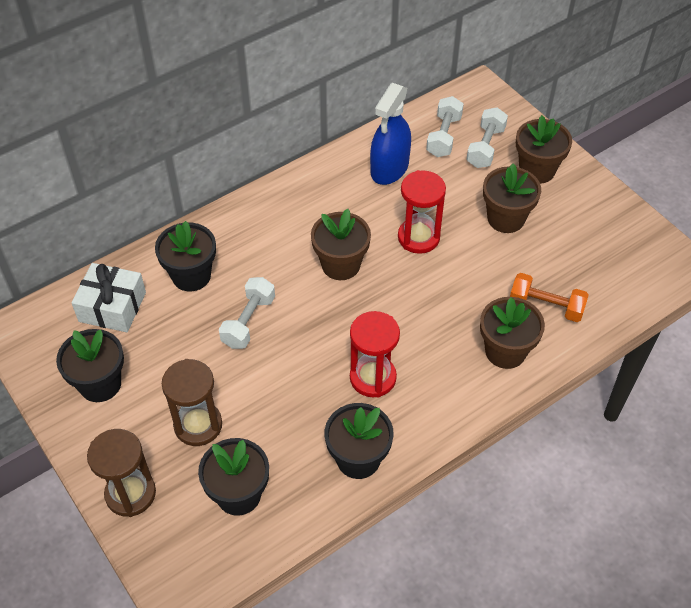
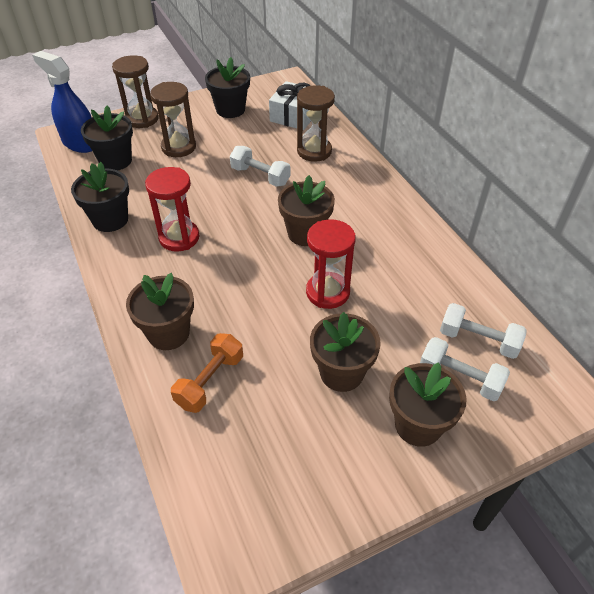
camera: 100 degrees right, 5 degrees down
black flower pot [155,221,216,291] -> brown hourglass [297,85,335,162]
blue spray bottle [370,83,411,185] -> blue spray bottle moved to [32,51,92,153]

